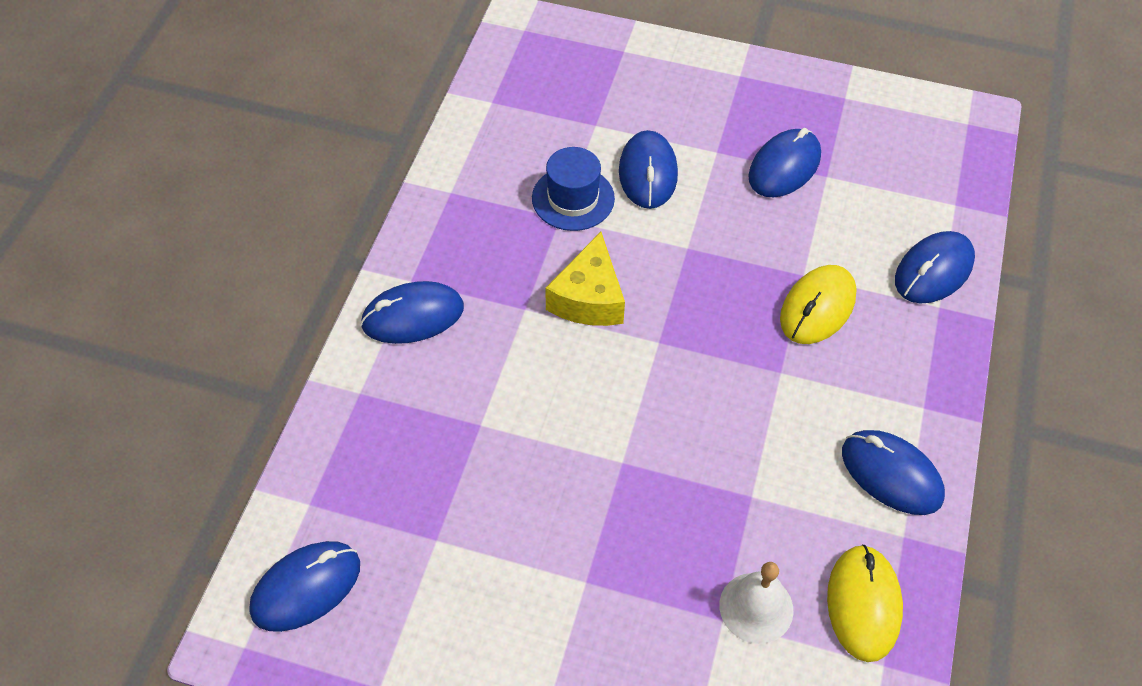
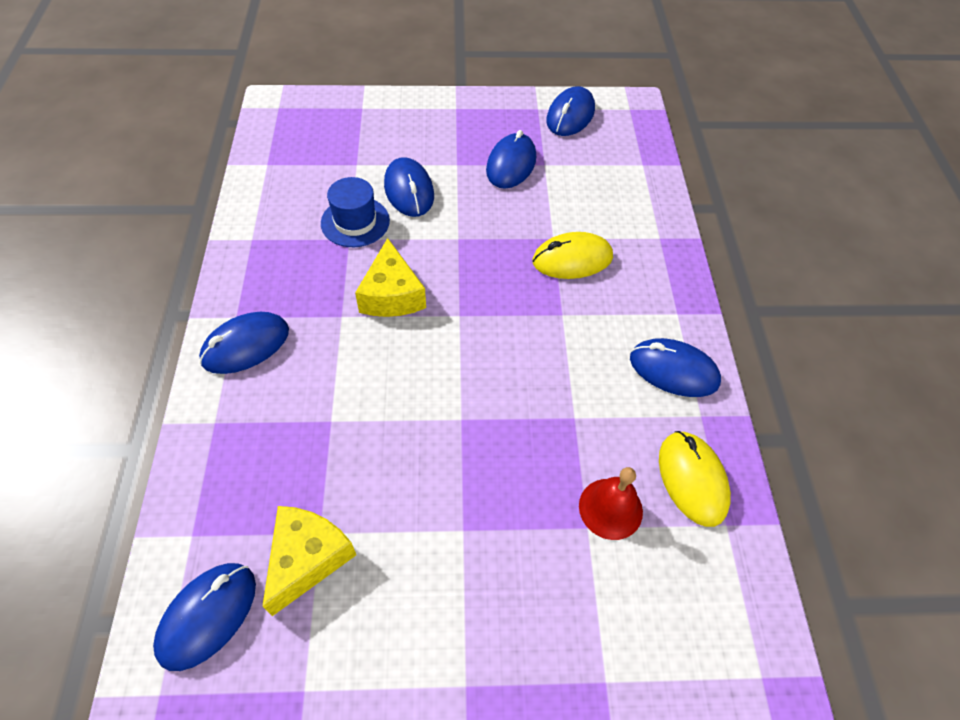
camera: 20 degrees left, 0 degrees up
white bell [720,562,794,644] -> red bell [579,467,643,540]
yellow mouse [780,265,857,344] -> yellow mouse turned 60 degrees clockwise [532,232,613,279]
blue mouse [895,231,975,304] -> blue mouse moved to [546,86,595,136]
none -> yellow cheese [263,506,356,616]

